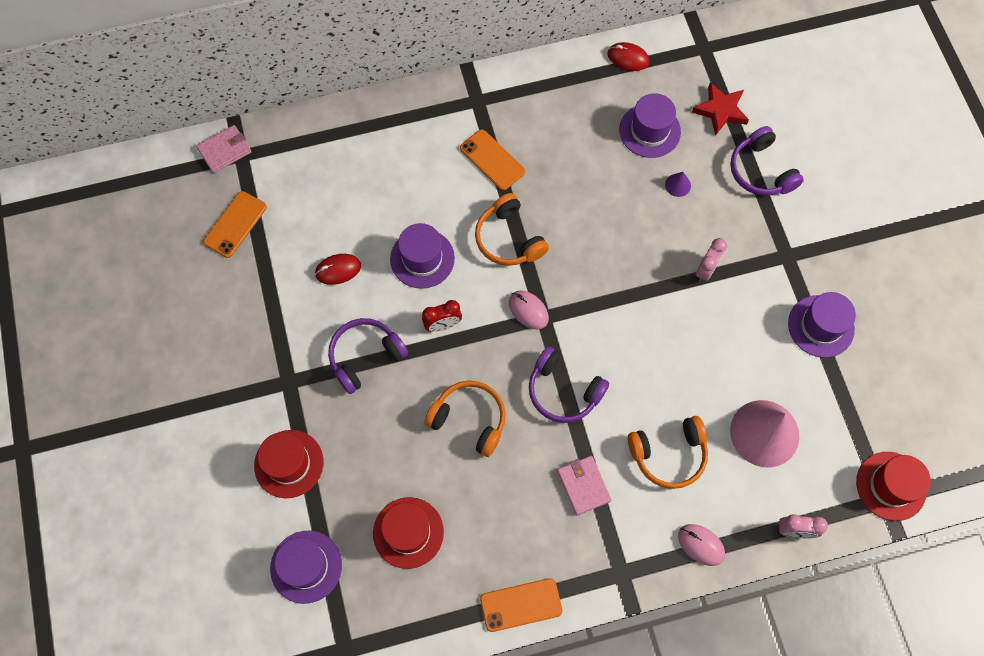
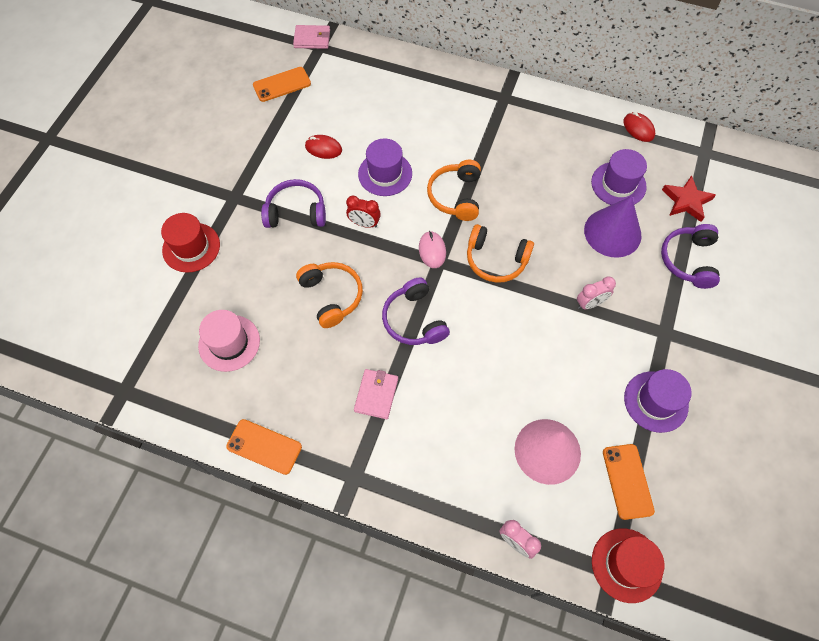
camera: 35 degrees right, 5 degrees down
purple hat [270,531,342,604] -> none
red hat [373,497,444,569] -> pink hat [198,310,260,372]
orange phone [460,129,525,190] -> orange phone moved to [603,444,655,520]
orange headphones [628,416,708,489] -> orange headphones moved to [467,224,534,283]
purple cone [665,172,691,197] -> purple cone [584,196,642,258], size x2.44
pink mouse [678,524,725,566] -> none

